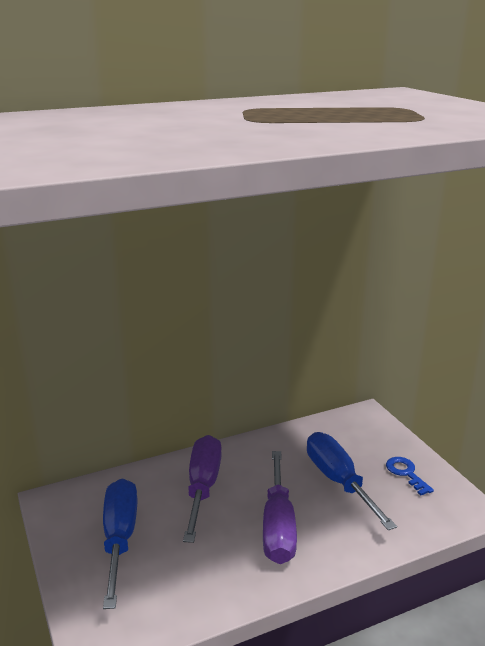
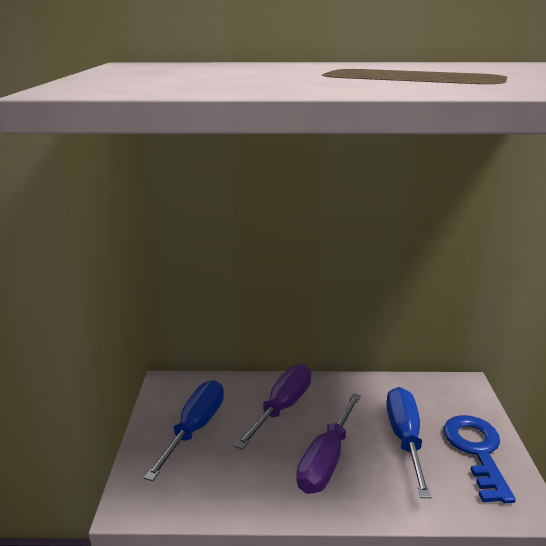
camera: 25 degrees right, 0 degrees up
blue key [386,457,434,496] -> blue key [444,415,516,504], size x1.90

